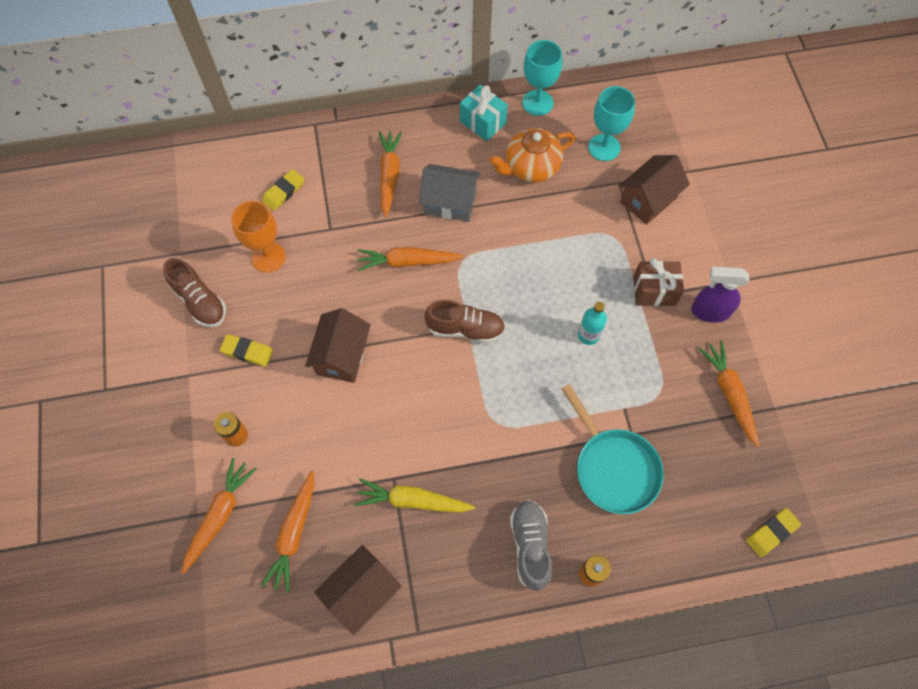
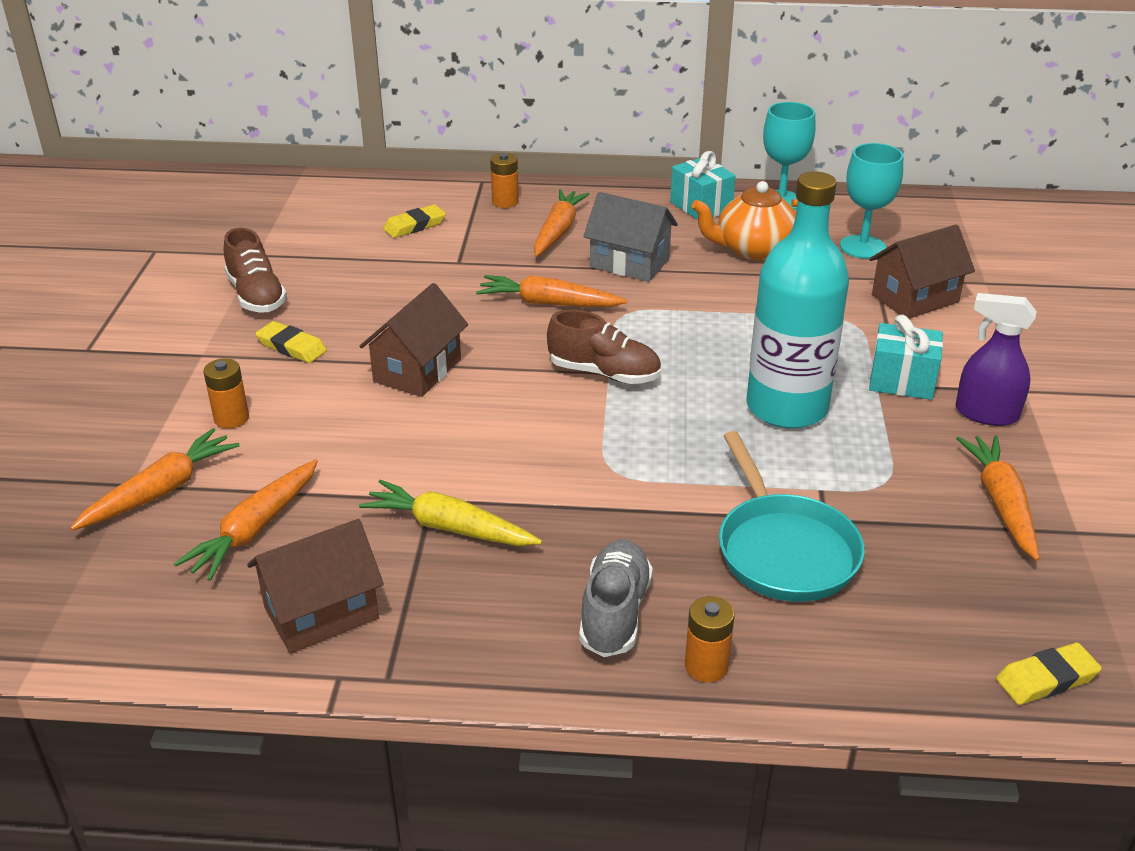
camera: 15 degrees right, 30 degrees down
orange goblet [231,201,286,272] -> none
turquoise bottle [578,302,607,345] -> turquoise bottle [746,171,849,428], size x2.36
brown gift [633,258,684,306] -> turquoise gift [869,315,943,400]
none -> orange battery [490,153,519,208]

